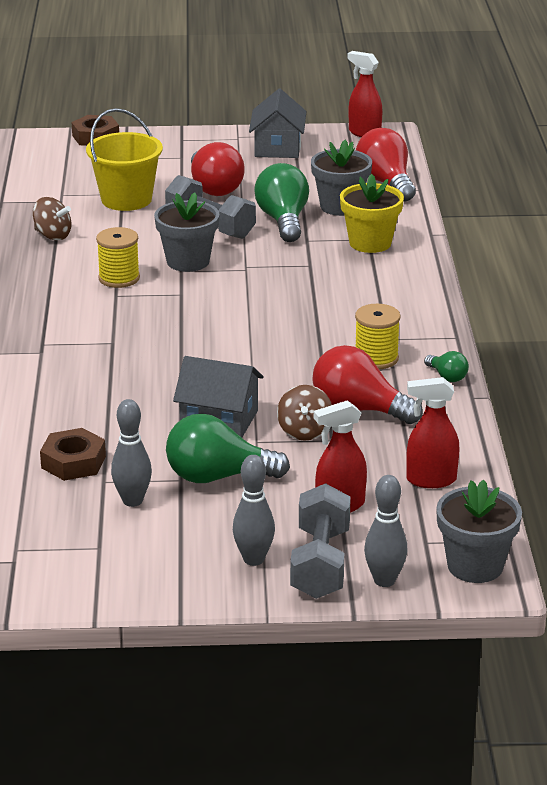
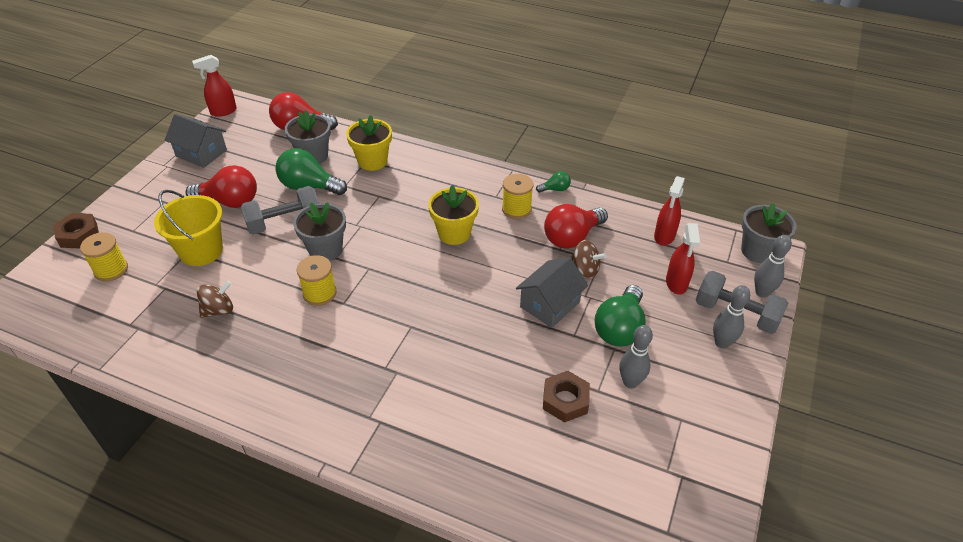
camera: 65 degrees left, 15 degrees up
none -> yellow spool [80,232,128,282]
none -> yellow flower pot [428,185,479,245]

